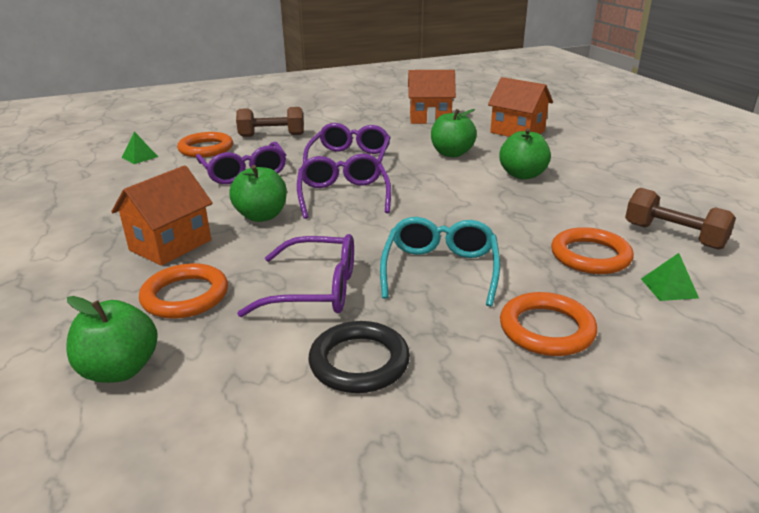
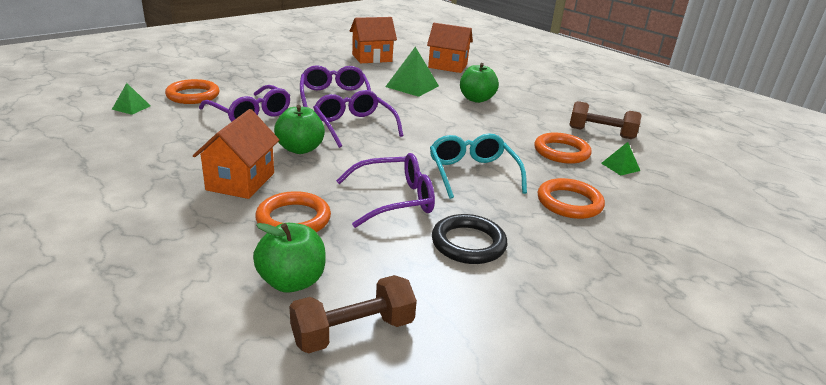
camera: 25 degrees left, 0 degrees up
brown dumbbell [236,107,304,137] -> brown dumbbell moved to [289,275,417,353]
green apple [431,109,477,157] -> green pyramid [385,47,439,97]

